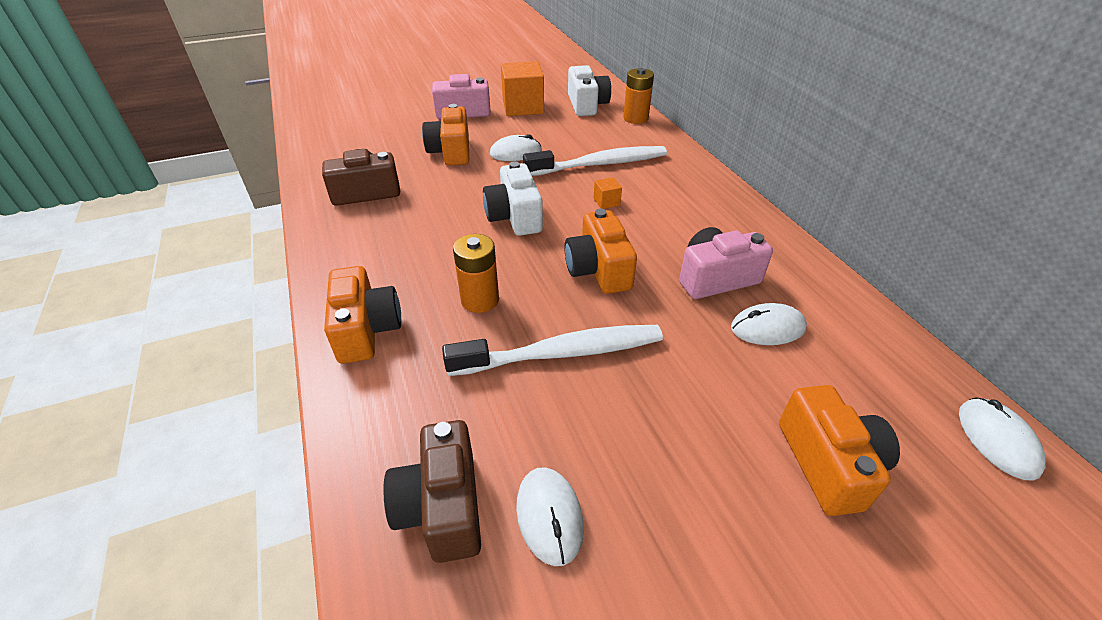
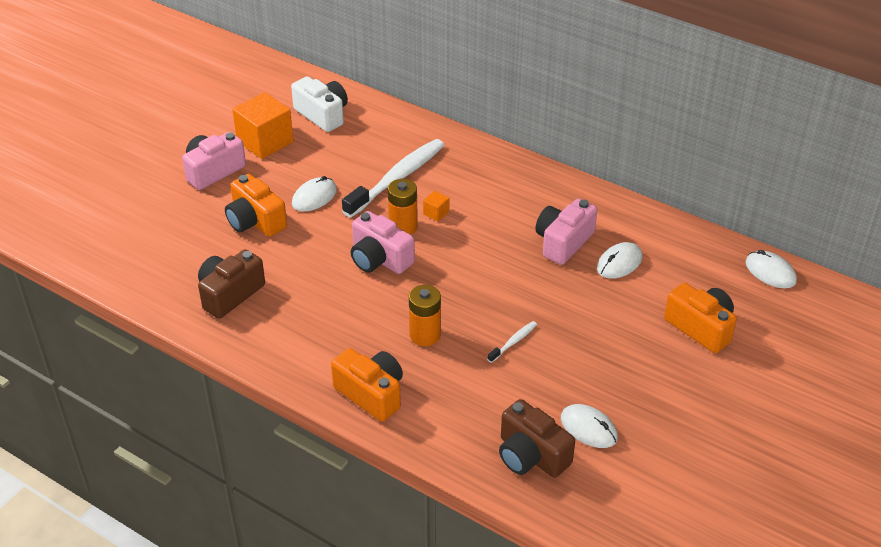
camera: 35 degrees left, 0 degrees up
white toothbrush [442,325,663,376] -> white toothbrush [487,321,537,363], size x0.43
white camera [483,161,543,236] -> pink camera [351,211,415,274]
orange camera [565,209,637,294] -> none
orange battery [623,68,654,124] -> orange battery moved to [388,179,418,235]

